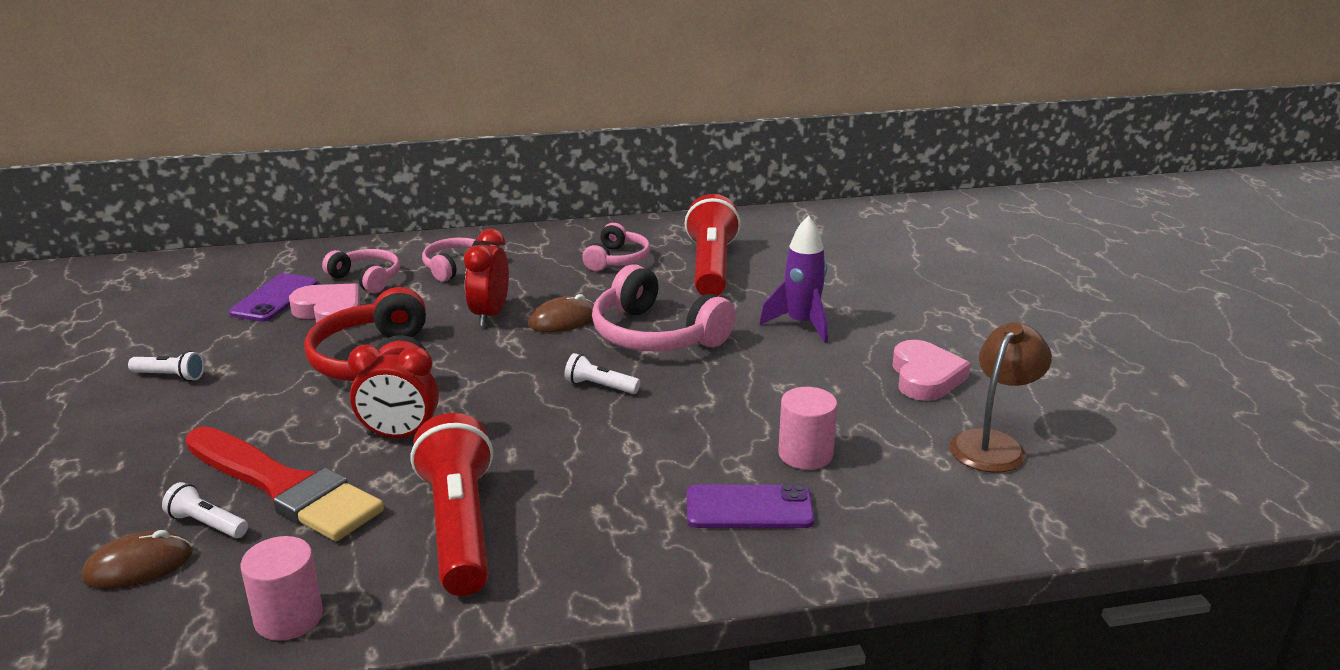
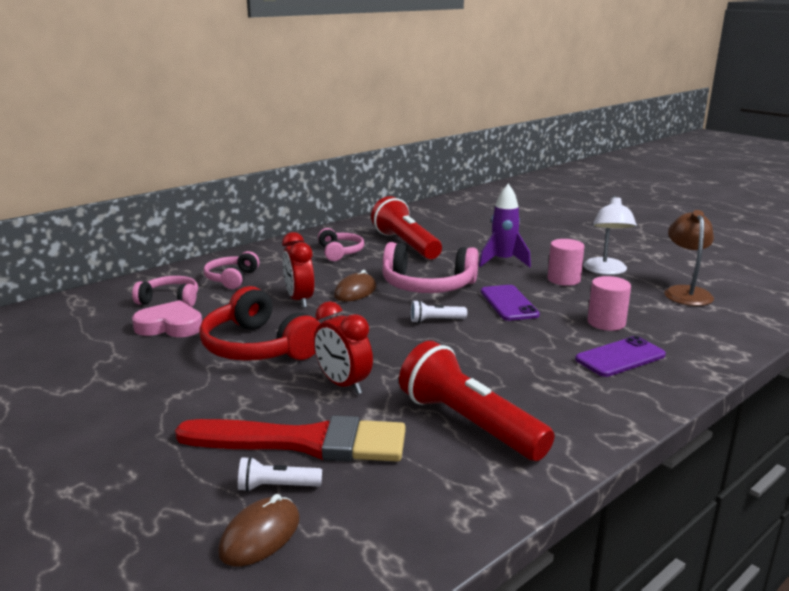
camera: 30 degrees left, 5 degrees down
white flashlight [128,351,204,381] -> none
purple phone [229,273,318,322] -> purple phone moved to [481,285,540,321]
pink cylinder [240,536,323,641] -> pink cylinder moved to [548,239,584,286]
red clock [348,344,439,438] -> red clock turned 75 degrees clockwise [314,301,373,395]
pink heart [892,340,971,401] -> white lamp [583,195,637,275]

